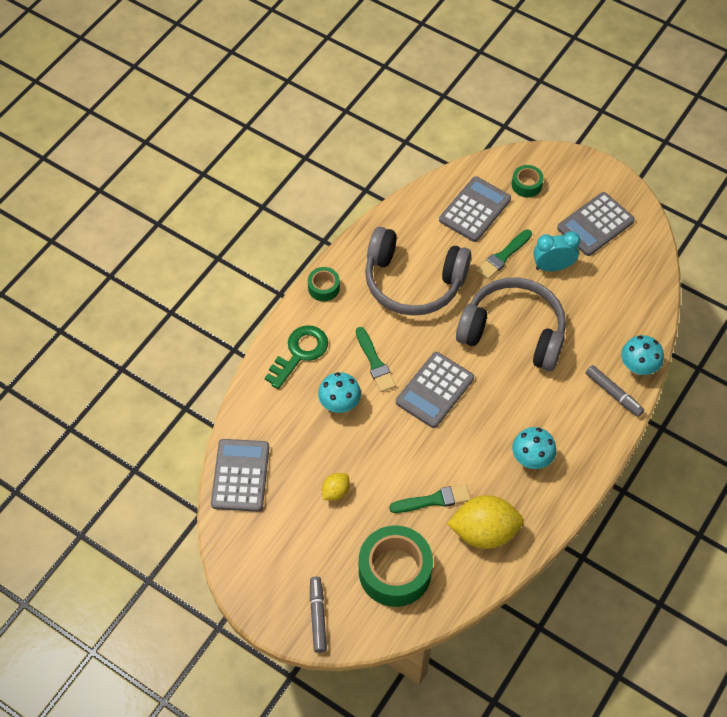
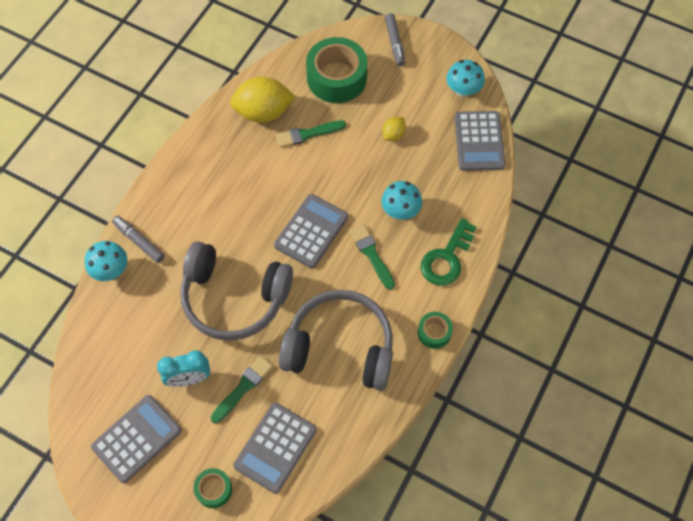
camera: 175 degrees right, 5 degrees up
turquoise mushroom [512,427,556,469] -> turquoise mushroom moved to [446,60,485,98]

